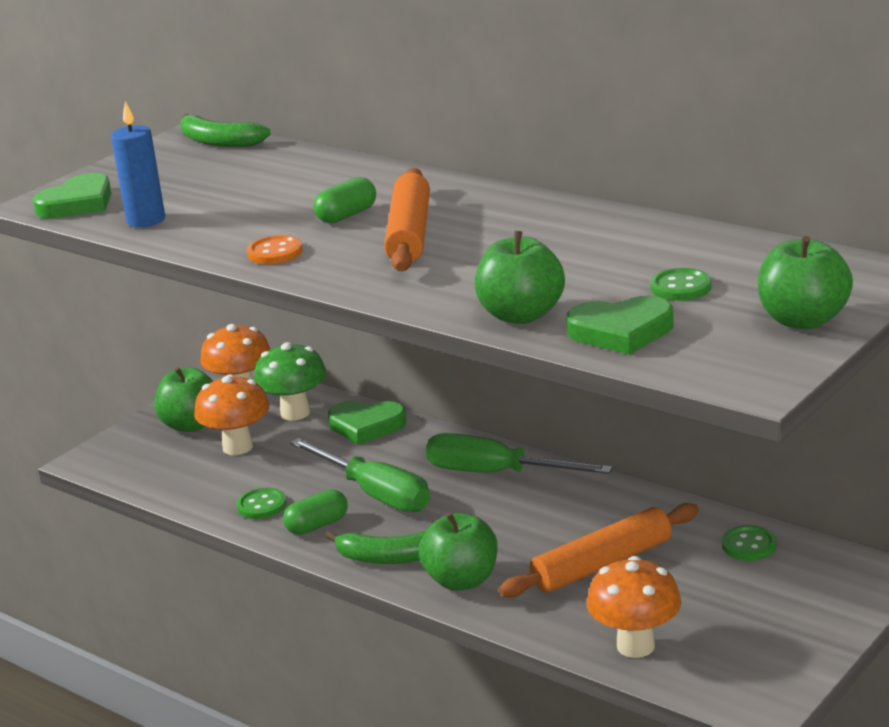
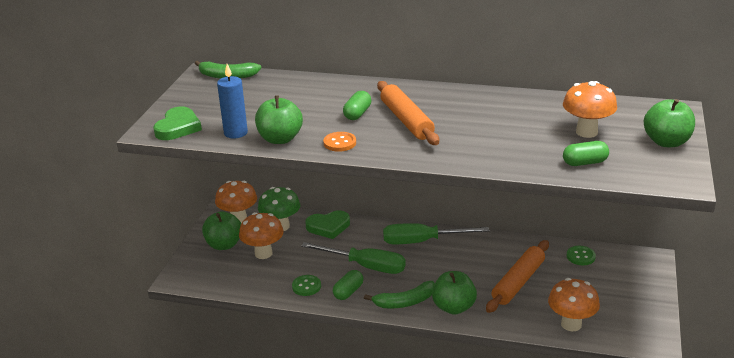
camera: 25 degrees left, 5 degrees up
green apple [475,231,565,324] -> green apple moved to [255,96,303,144]
green heart [566,296,674,355] -> green capsule [563,141,609,166]
green button [650,268,712,301] -> orange mushroom [563,81,617,138]

